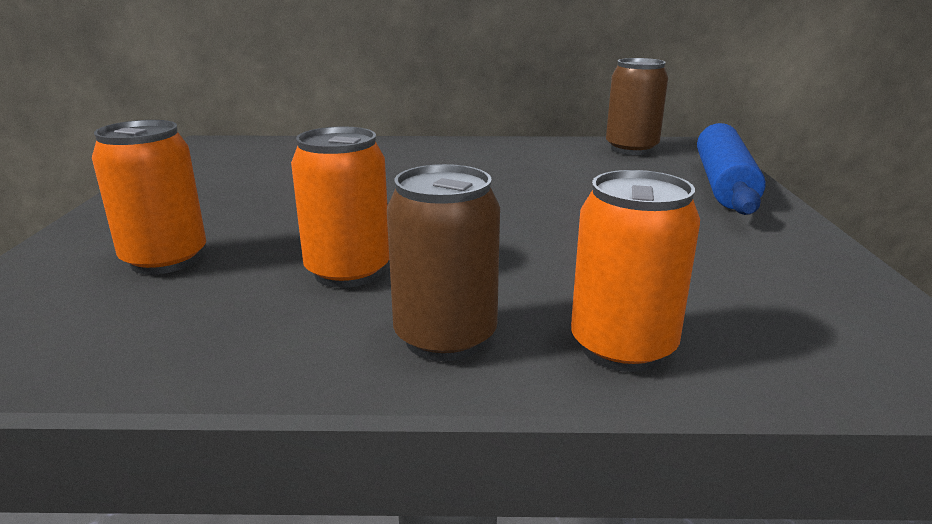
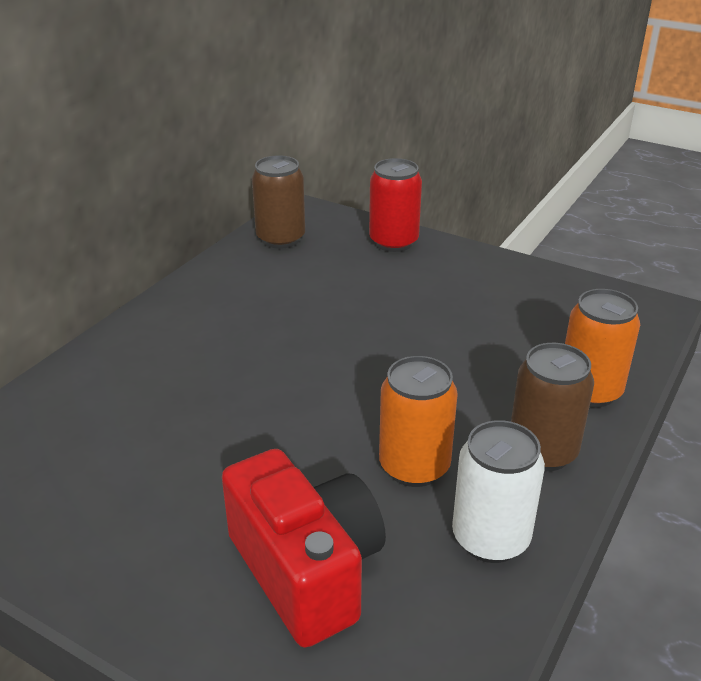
camera: 60 degrees left, 10 degrees up
orange can [92,120,206,274] -> red camera [222,449,386,648]
blue rolling pin [697,123,766,215] -> red can [369,158,422,252]
none -> white can [452,420,545,563]

